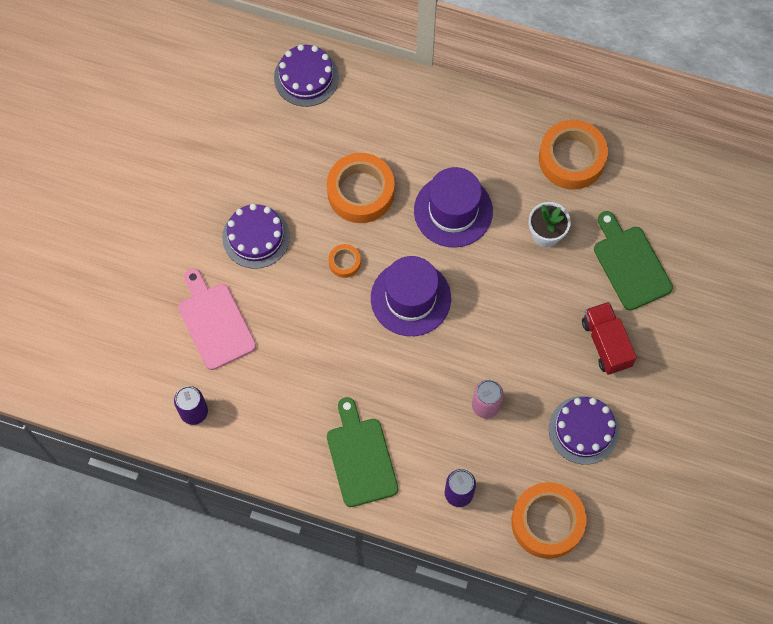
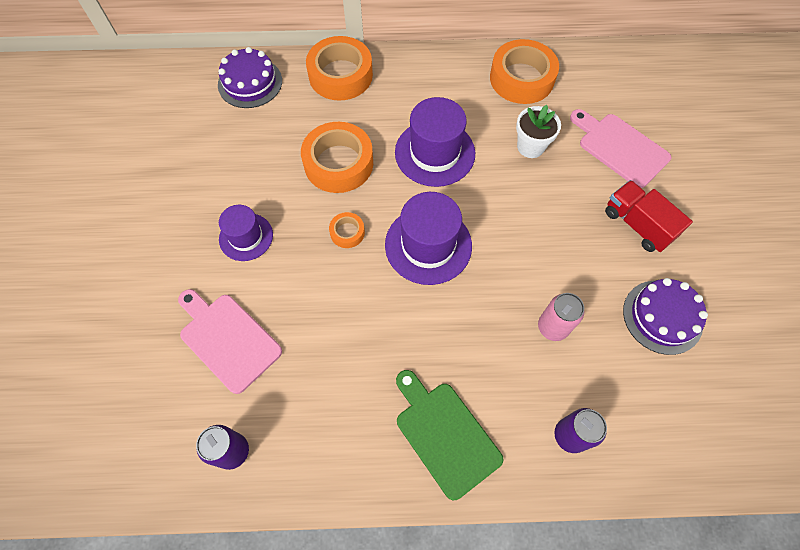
camera: 20 degrees left, 5 degrees down
purple cake [222,204,290,269] -> purple hat [219,205,273,261]
orange tape [511,482,586,559] -> orange tape moved to [306,36,373,101]
green cutting board [594,211,673,311] -> pink cutting board [570,109,671,188]

